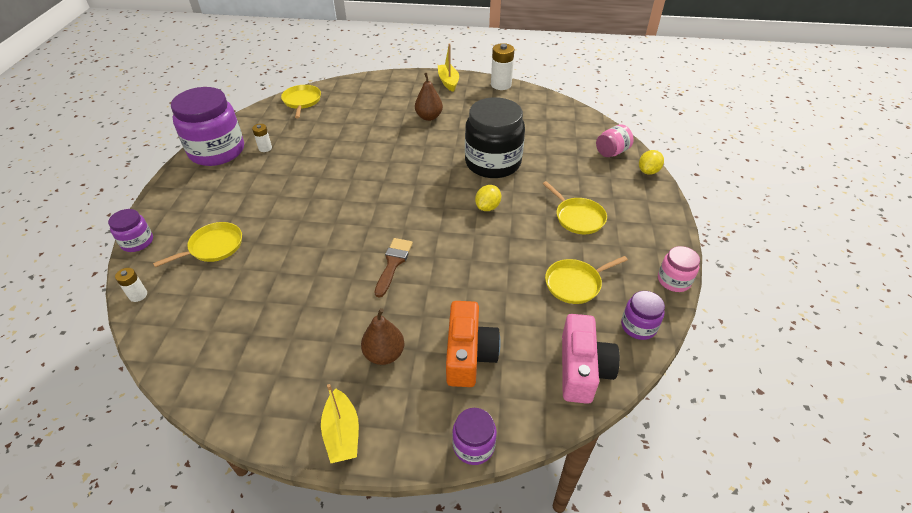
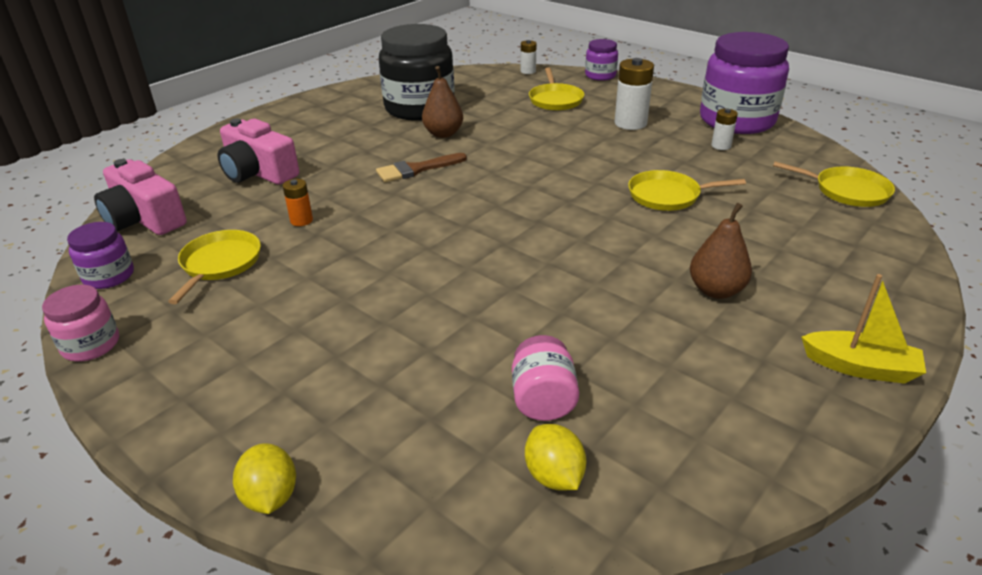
camera: 125 degrees right, 10 degrees down
yellow boat [321,384,359,463] -> none
brown pear [361,308,405,365] -> brown pear moved to [422,66,463,138]
brown brush [375,238,413,298] -> brown brush turned 105 degrees clockwise [376,153,467,182]
orange camera [446,301,501,387] -> pink camera [218,119,299,185]
purple jar [452,408,497,465] -> none
black jar [465,97,525,178] -> black jar moved to [379,24,455,121]
yellow lemon [475,185,501,211] -> yellow lemon moved to [525,424,587,491]
white battery [491,43,514,90] -> white battery moved to [614,58,654,130]
yellow pan [543,181,607,234] -> yellow pan moved to [628,170,746,211]
pink jar [596,124,634,157] -> pink jar moved to [512,335,579,421]
none -> orange battery [283,179,313,226]

